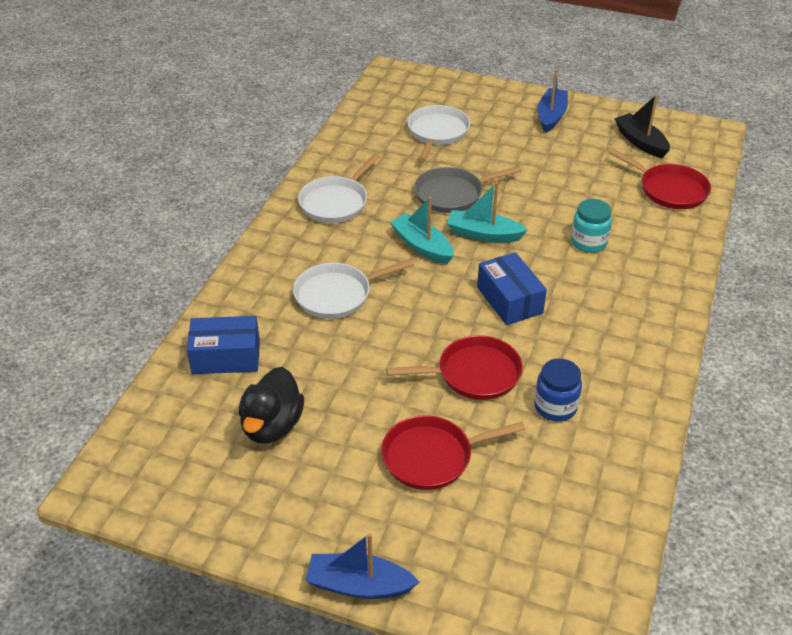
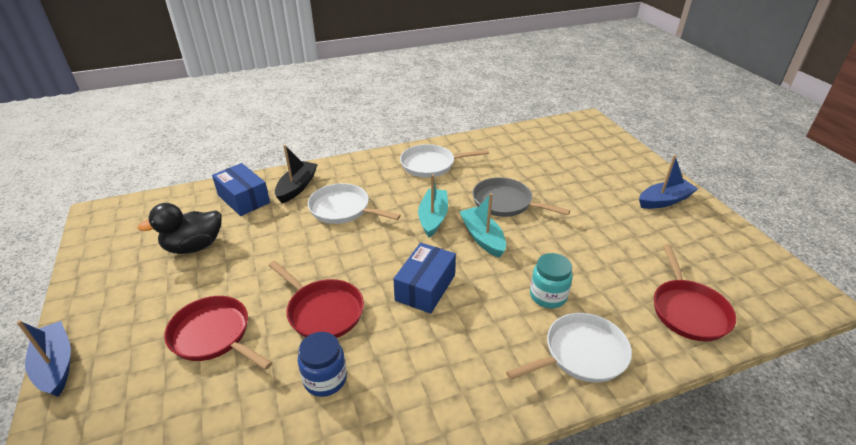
camera: 50 degrees right, 5 degrees down
white pan [408,105,470,161] -> white pan moved to [506,313,632,383]
black boat [615,94,670,158] -> black boat moved to [275,145,318,203]

